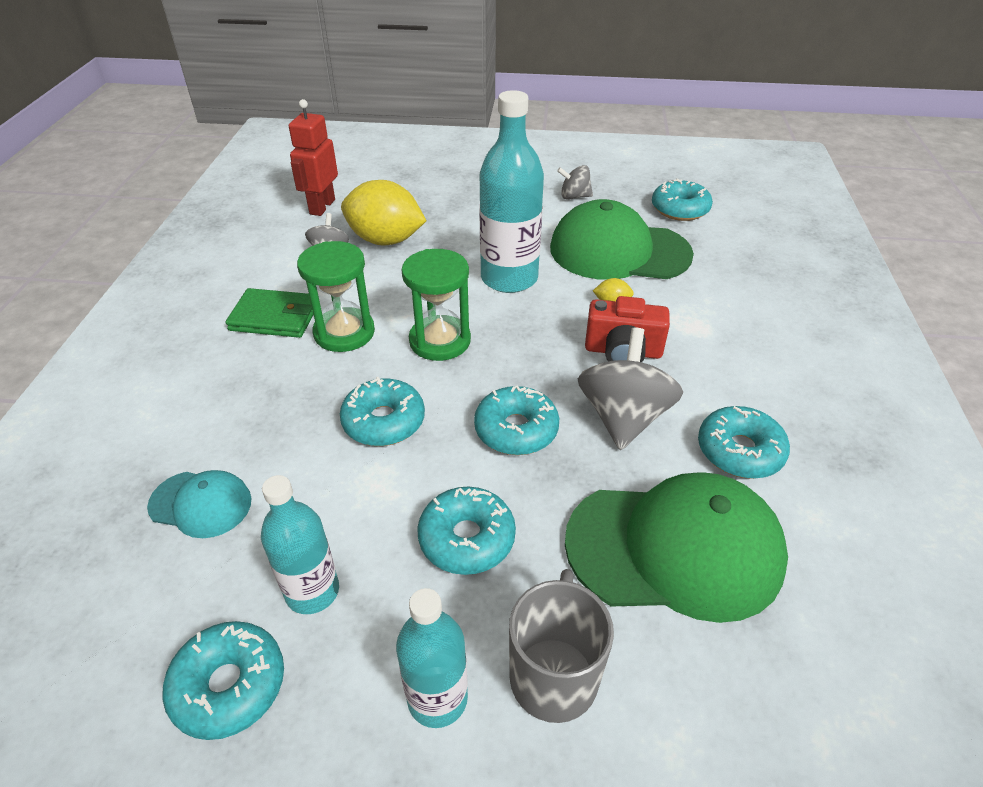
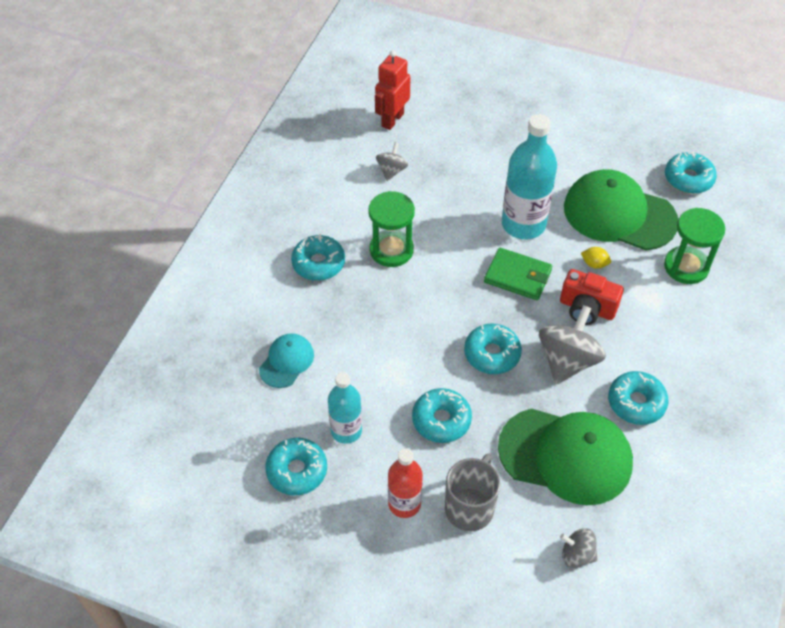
camera: 15 degrees right, 10 degrees up
turquoise cap [147,470,252,538] -> turquoise cap turned 90 degrees counterclockwise [259,333,314,388]
green wallet [226,288,313,338] -> green wallet moved to [484,248,552,300]
turquoise donut [340,377,425,446] -> turquoise donut moved to [291,234,345,281]
yellow lemon [341,180,427,246] -> none
turquoise bottle [396,588,468,728] -> red bottle [388,448,423,518]
green hourglass [401,249,471,361] -> green hourglass moved to [664,208,725,284]
grey spinning top [557,165,593,199] -> grey spinning top moved to [560,528,598,568]

